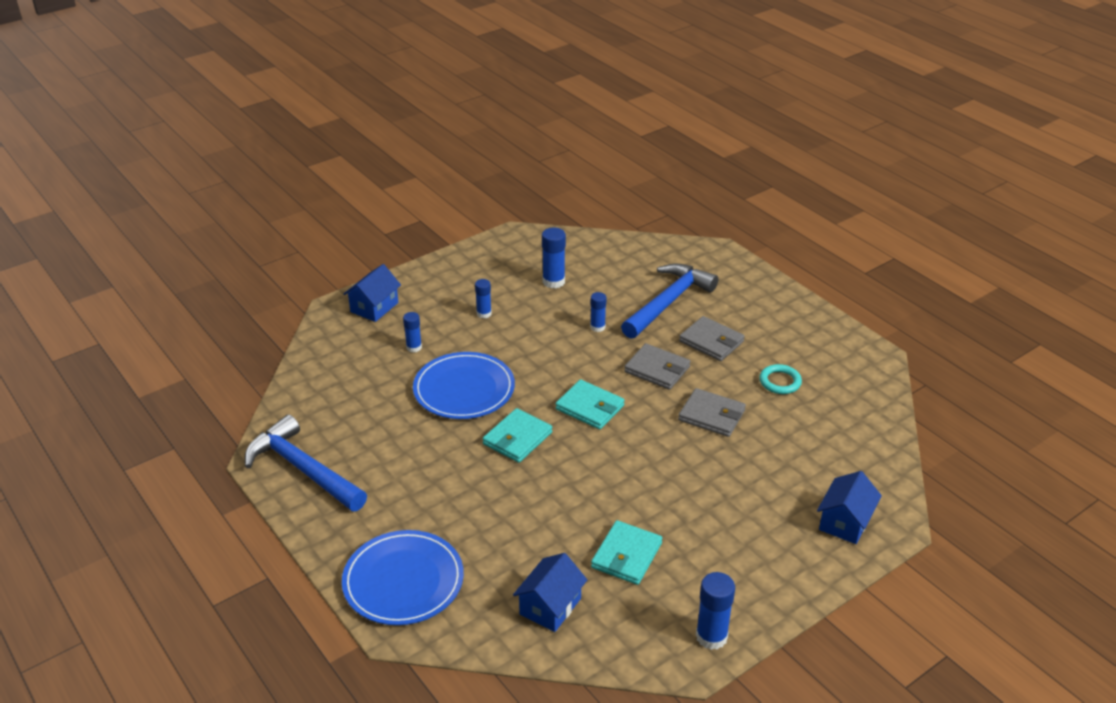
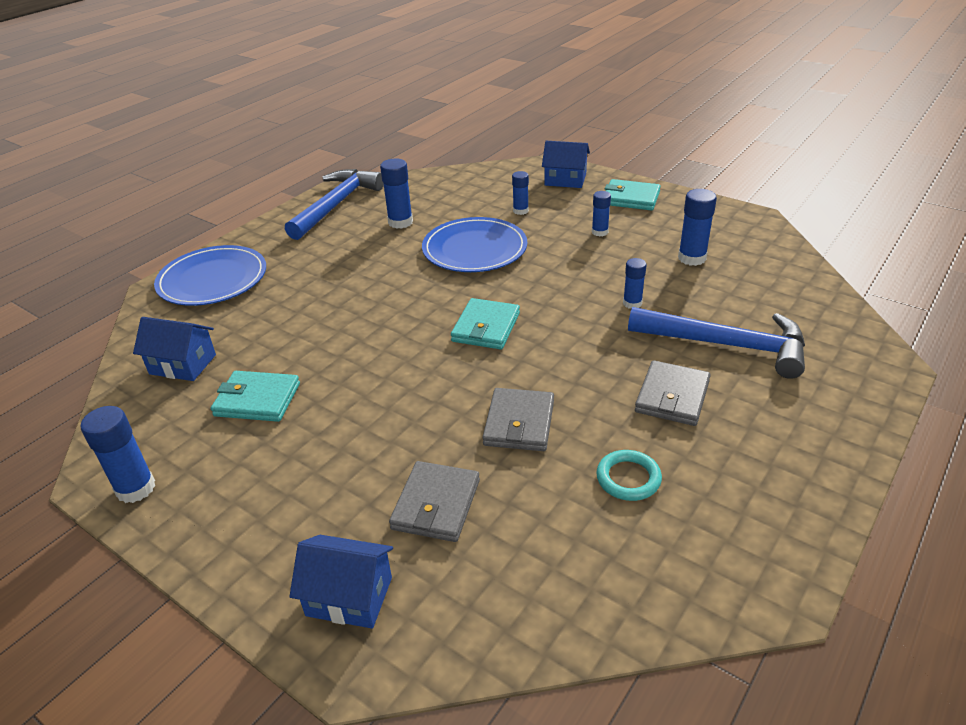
camera: 75 degrees right, 0 degrees up
turquoise wallet [483,408,553,463] -> turquoise wallet moved to [604,179,661,210]
grey wallet [624,343,691,390] -> grey wallet moved to [389,461,480,542]
none -> blue glue stick [380,159,413,229]

